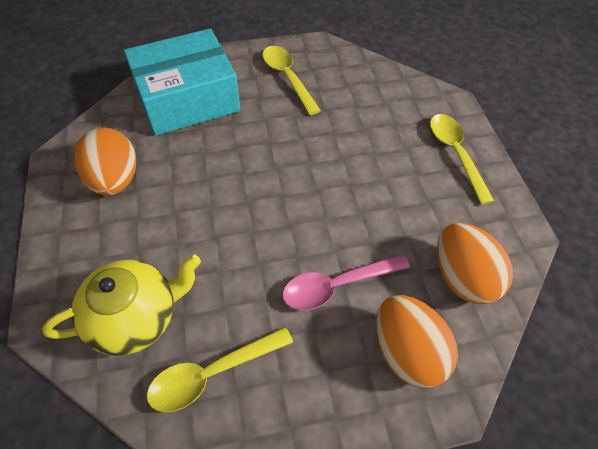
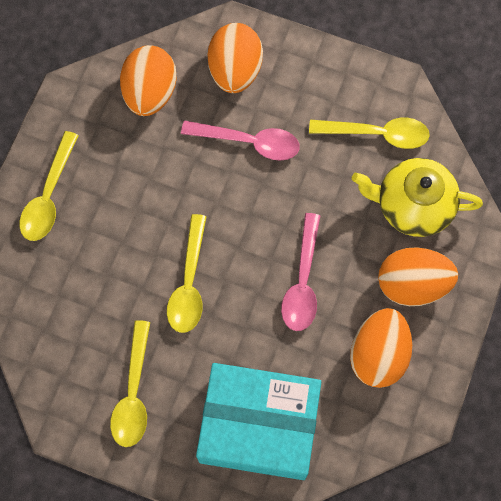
camera: 145 degrees left, 15 degrees up
none -> yellow spoon [167,214,207,333]
none -> pink spoon [281,213,320,331]
none -> orange egg [378,247,458,306]

